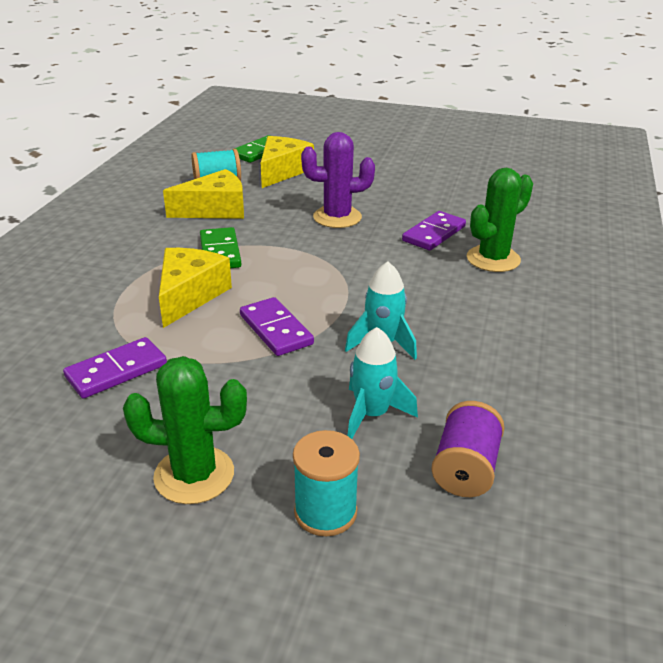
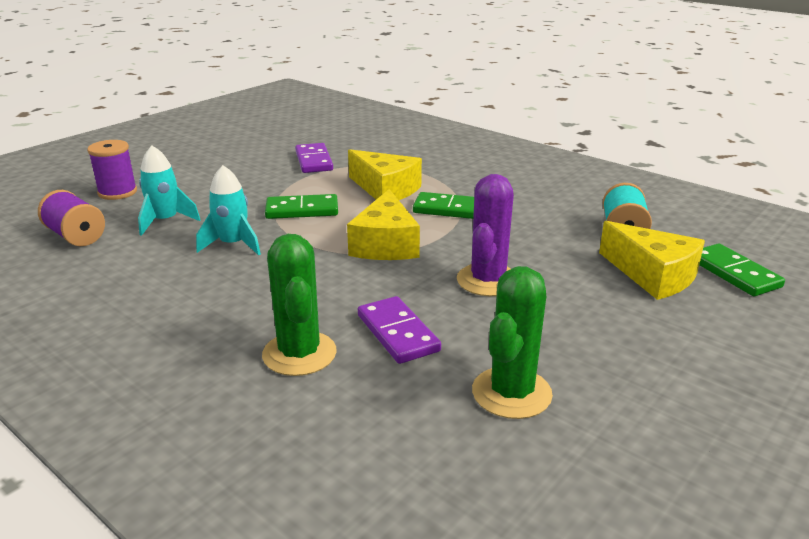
camera: 115 degrees right, 5 degrees down
green cactus [123,356,247,504] -> green cactus moved to [472,266,553,419]
yellow cheese [163,169,244,219] -> yellow cheese moved to [347,189,420,260]
purple domino [240,297,314,356] -> green domino [265,194,338,219]
turquoise spool [293,430,360,537] -> purple spool [87,140,137,200]

